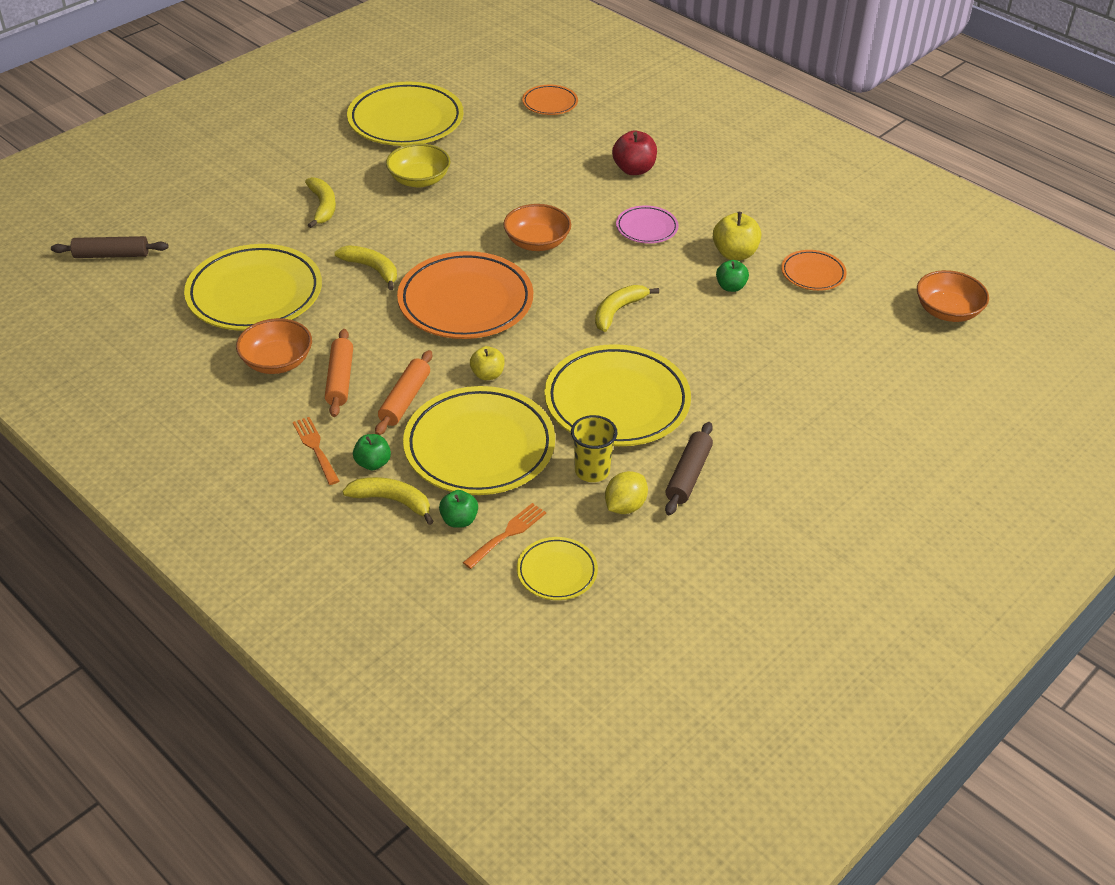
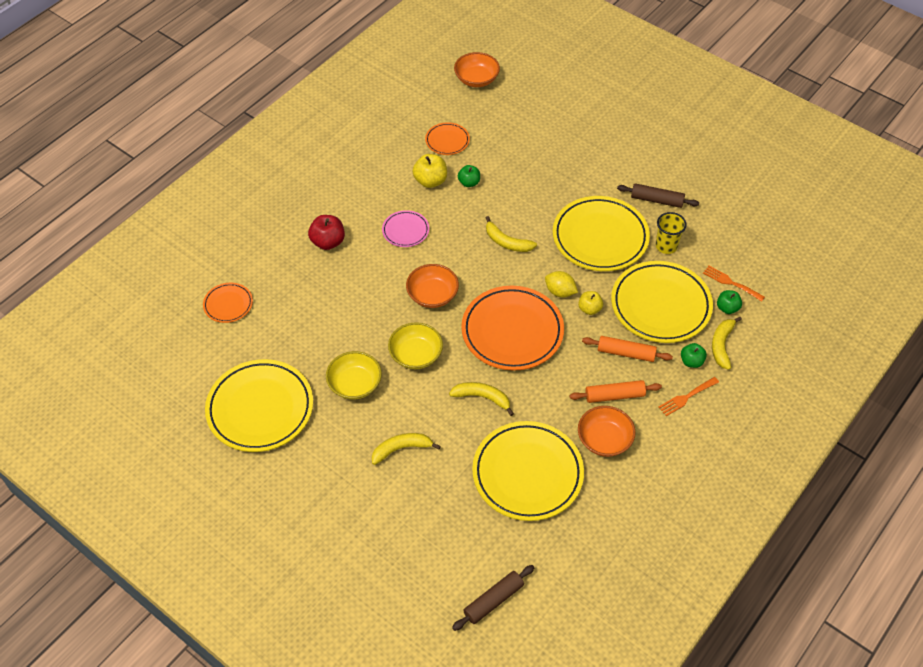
camera: 95 degrees left, 10 degrees up
brown rolling pin [51,236,168,258] -> brown rolling pin turned 60 degrees clockwise [452,565,534,631]
yellow banana [335,245,397,290] -> yellow banana turned 75 degrees clockwise [449,382,514,416]
yellow plate [517,537,598,600] -> none
yellow lemon [605,471,648,514] -> yellow lemon moved to [545,271,578,298]
none -> yellow bowl [388,322,443,369]

